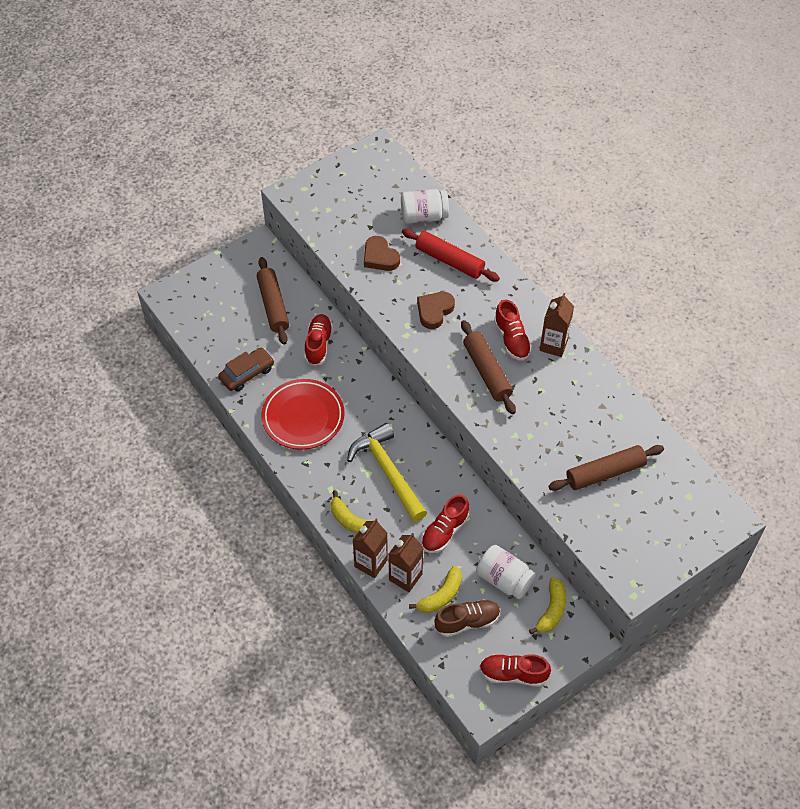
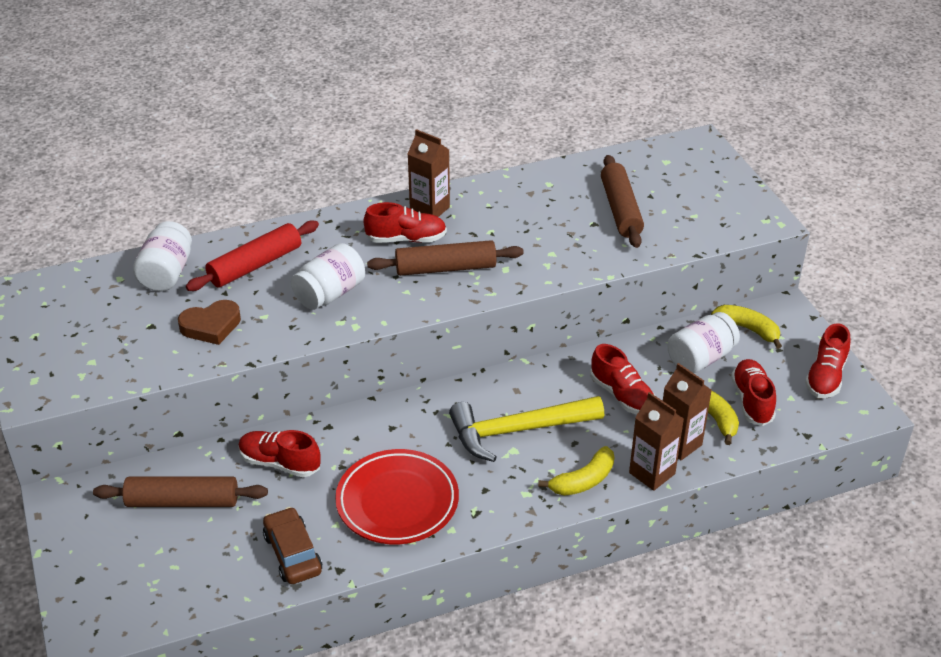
camera: 75 degrees left, 15 degrees down
brown heart [417,292,455,329] -> white jar [291,243,365,310]
brown shoe [434,599,500,637] -> red shoe [731,359,776,426]

